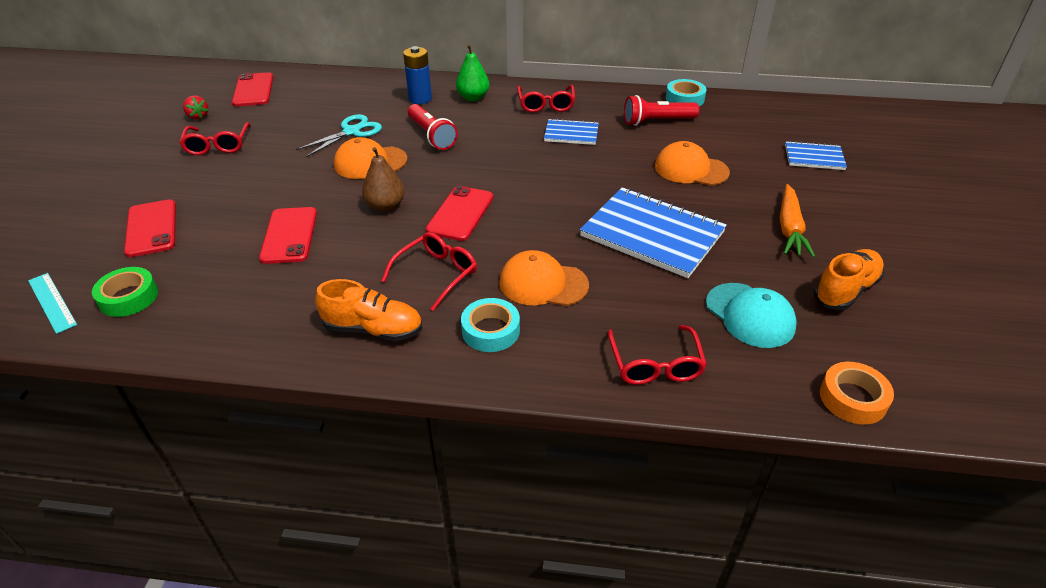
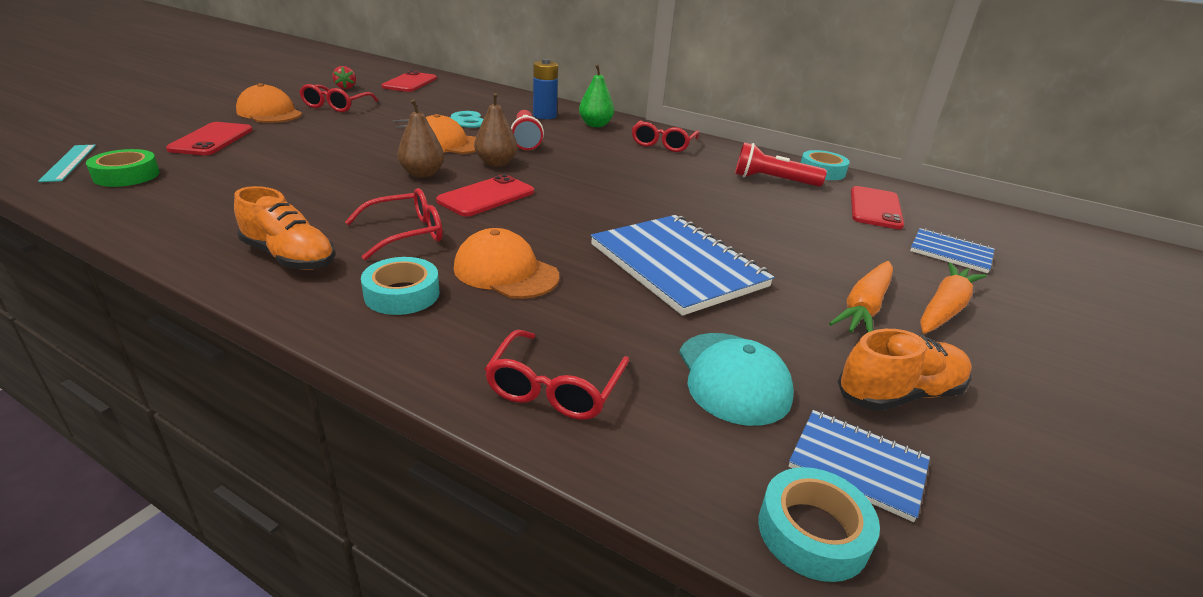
camera: 20 degrees right, 10 degrees down
red phone [259,207,317,264] -> red phone moved to [851,186,904,229]
blue notebook [544,118,599,145] -> blue notebook moved to [788,410,930,522]
orange cap [655,141,730,186] -> orange cap moved to [236,83,302,123]
orange tape [820,362,894,425] -> turquoise tape [758,467,880,582]
none -> brown pear [474,93,517,167]
none -> orange carrot [920,262,987,334]

